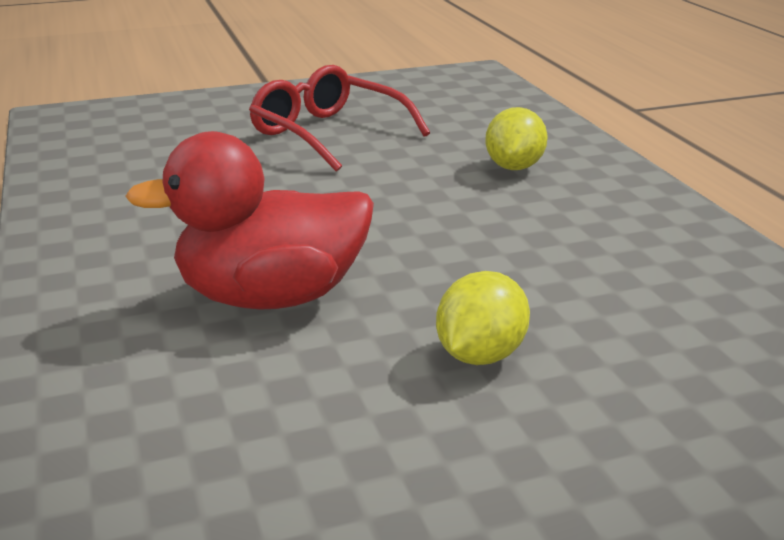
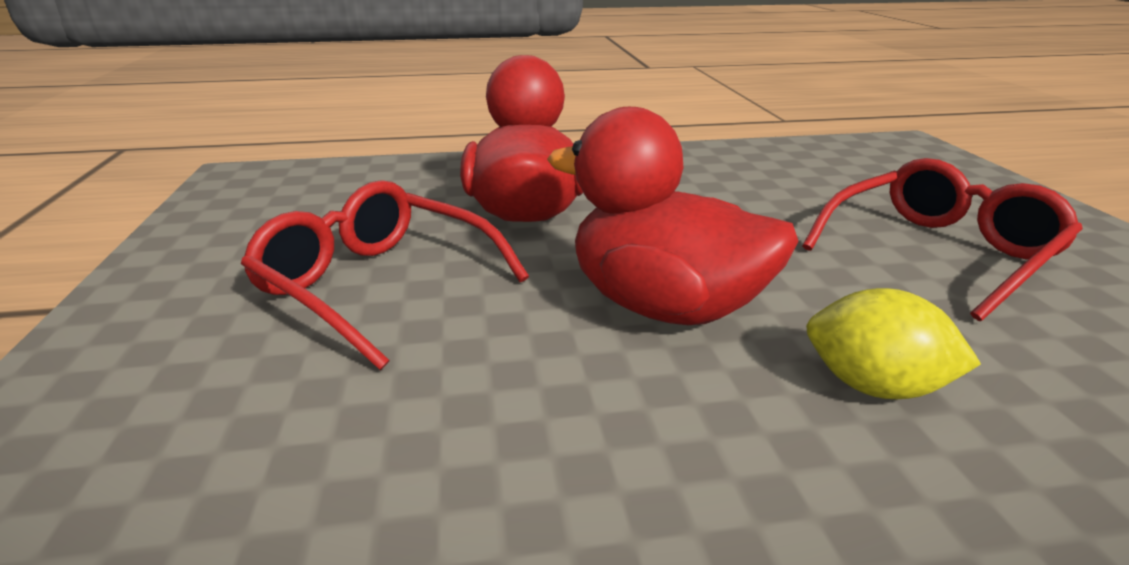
camera: 100 degrees right, 0 degrees up
yellow lemon [436,271,530,365] -> red glasses [241,180,529,370]
none -> red duck [547,107,798,325]

